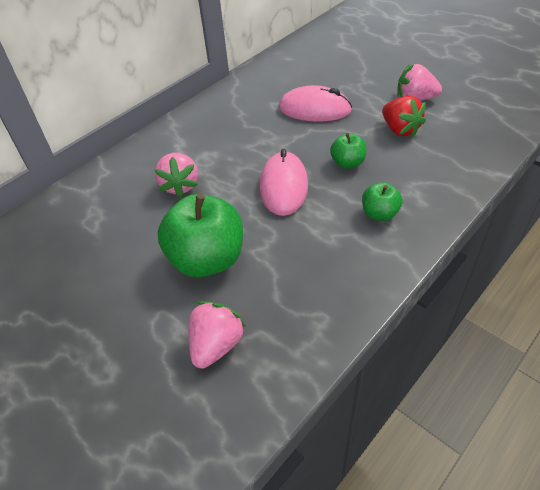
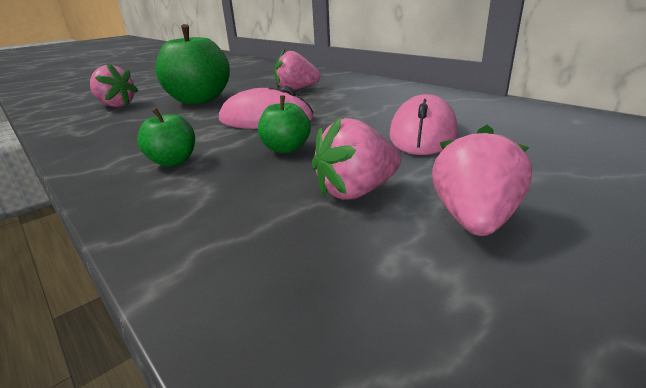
camera: 95 degrees right, 20 degrees down
red strawberry [382,96,426,137] -> pink strawberry [312,117,401,200]

